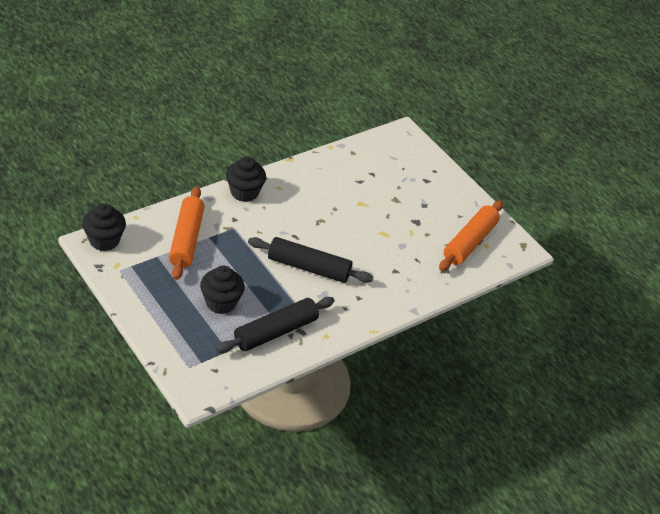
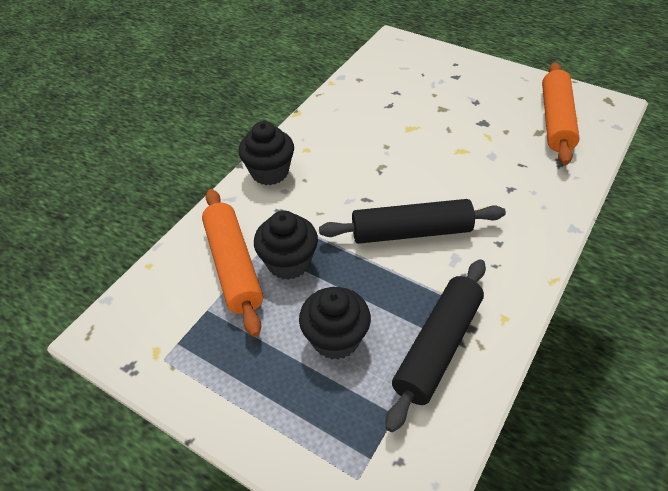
camera: 15 degrees left, 5 degrees up
black cupcake [82,203,126,251] -> black cupcake moved to [254,210,318,280]

